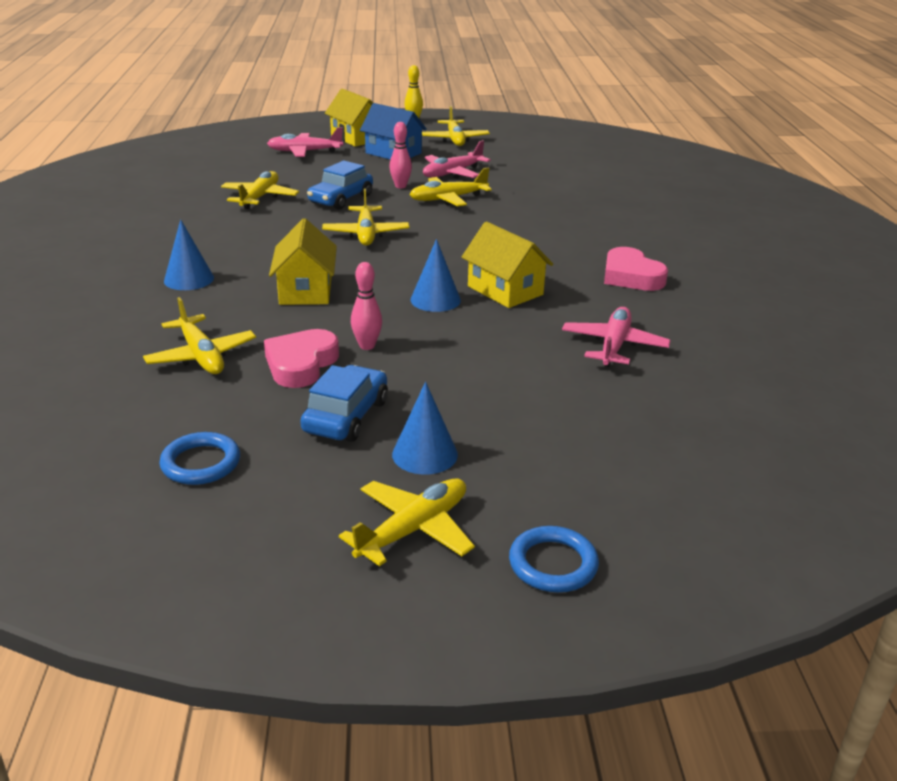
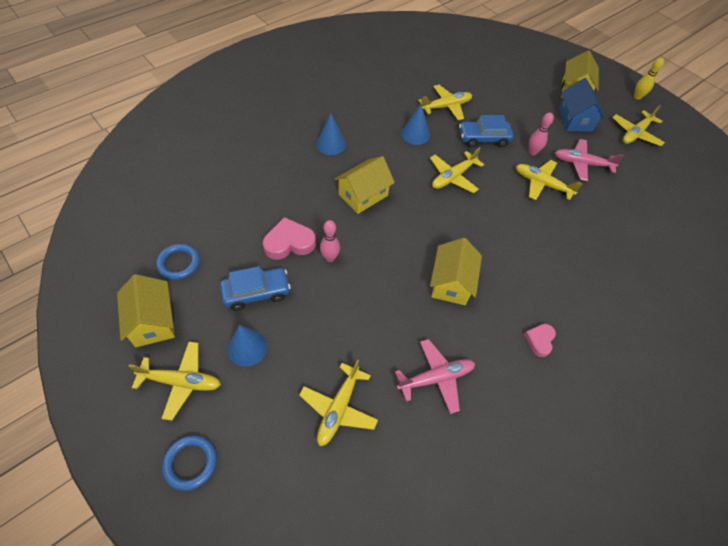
camera: 50 degrees right, 25 degrees up
yellow plane [143,297,256,374] -> yellow plane moved to [299,359,378,446]
pink plane [267,128,343,157] -> none
blue cone [411,239,461,312] -> blue cone moved to [401,104,430,145]
pink heart [604,247,668,291] -> pink heart [524,324,556,357], size x0.60
none -> yellow house [117,274,175,347]

